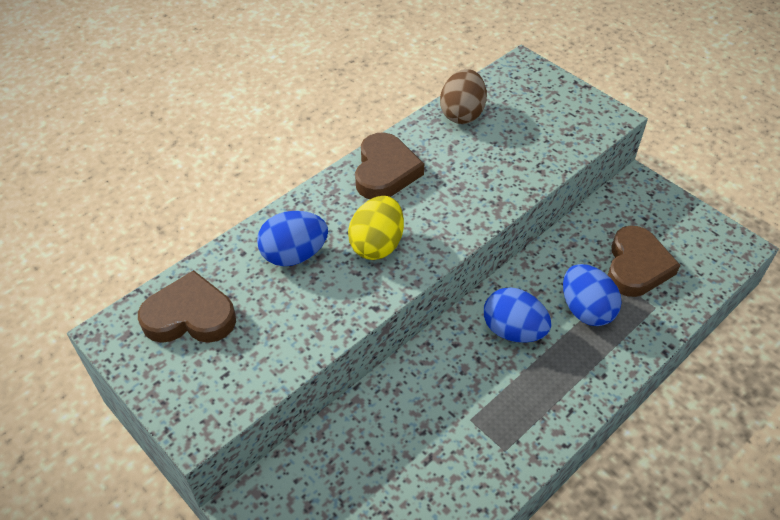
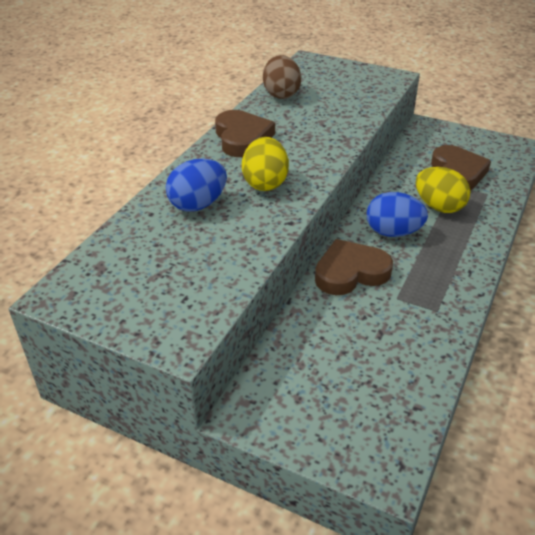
camera: 20 degrees left, 10 degrees down
brown heart [138,270,236,343] -> brown heart moved to [315,239,393,295]
blue egg [563,264,622,326] -> yellow egg [416,167,470,213]

